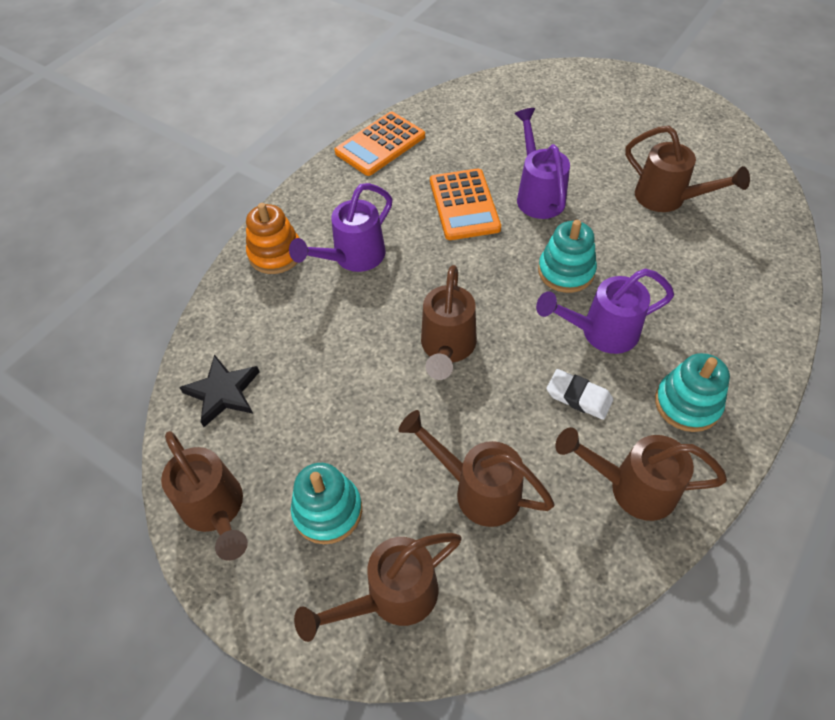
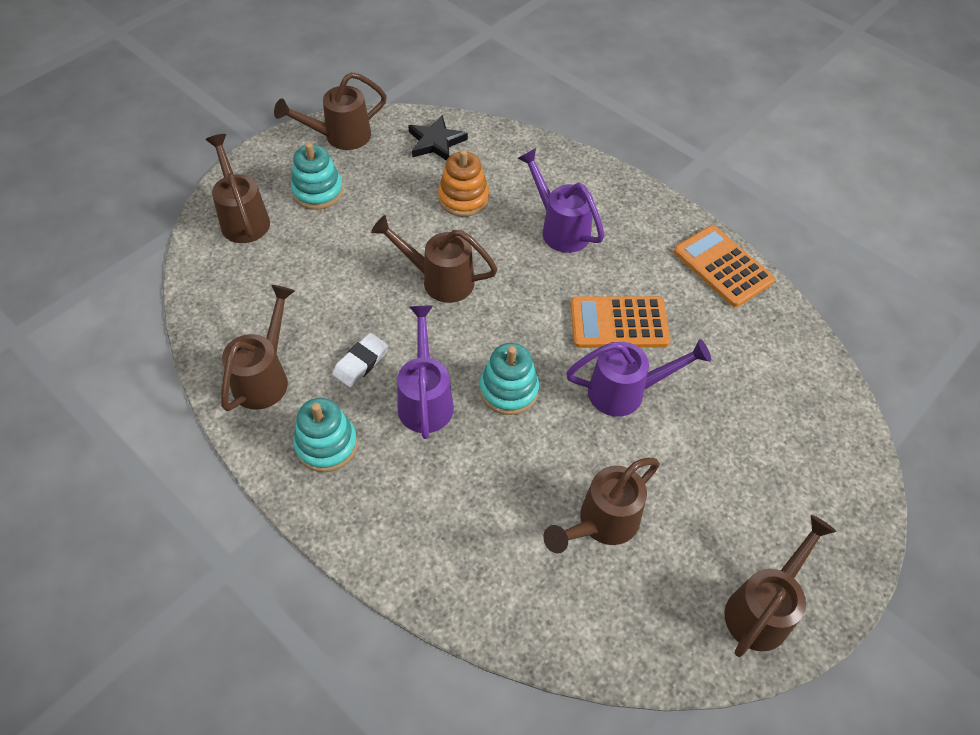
camera: 95 degrees right, 0 degrees up
orange stacking toy [246,203,299,274] -> orange stacking toy moved to [438,150,489,217]
brown watering can [399,410,555,527] -> brown watering can moved to [724,515,836,657]

